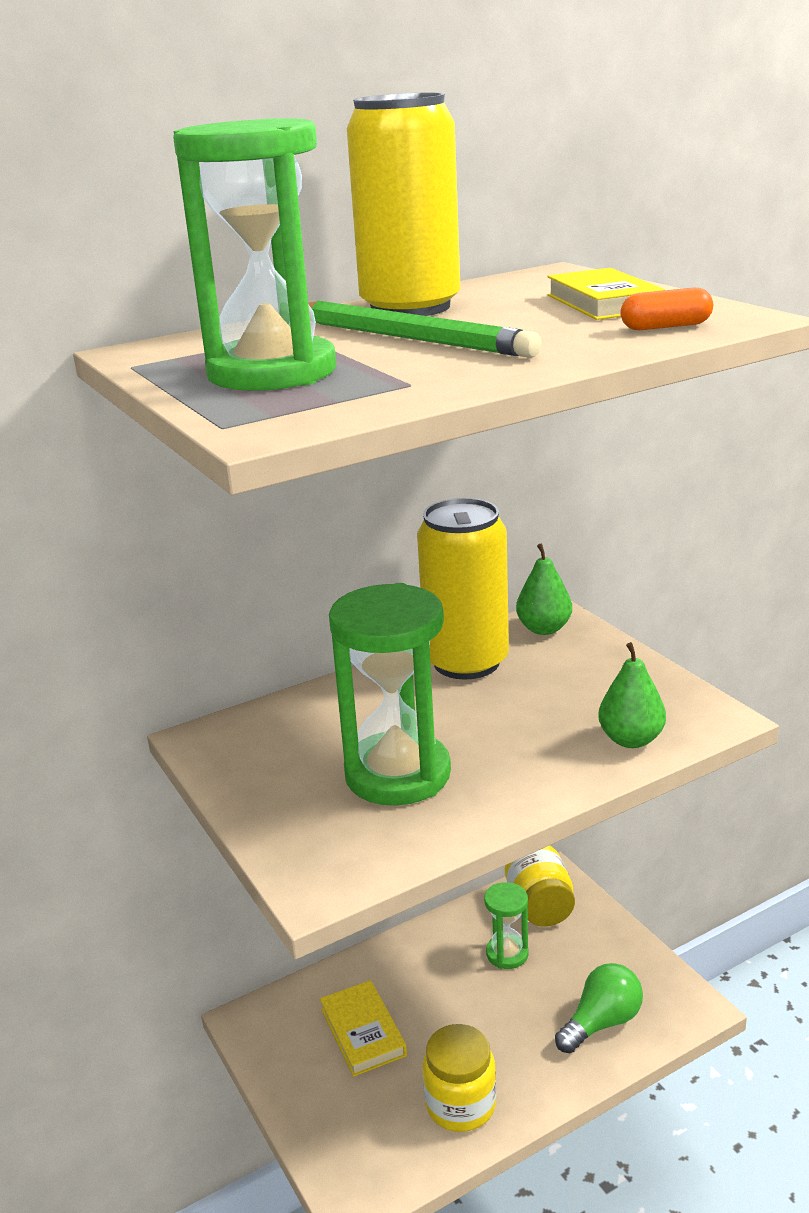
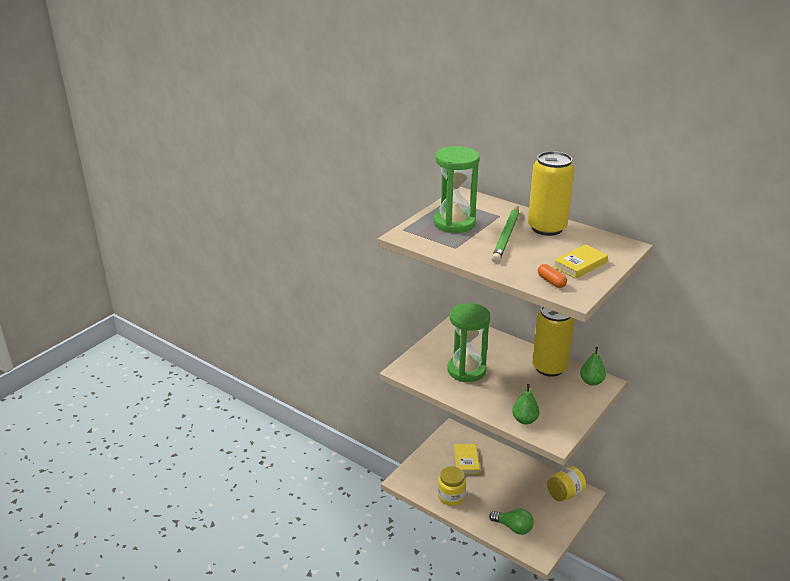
camera: 65 degrees right, 5 degrees up
yellow book [320,980,407,1077] -> yellow book turned 45 degrees counterclockwise [454,444,480,474]
green hourglass [484,882,529,969] -> none

